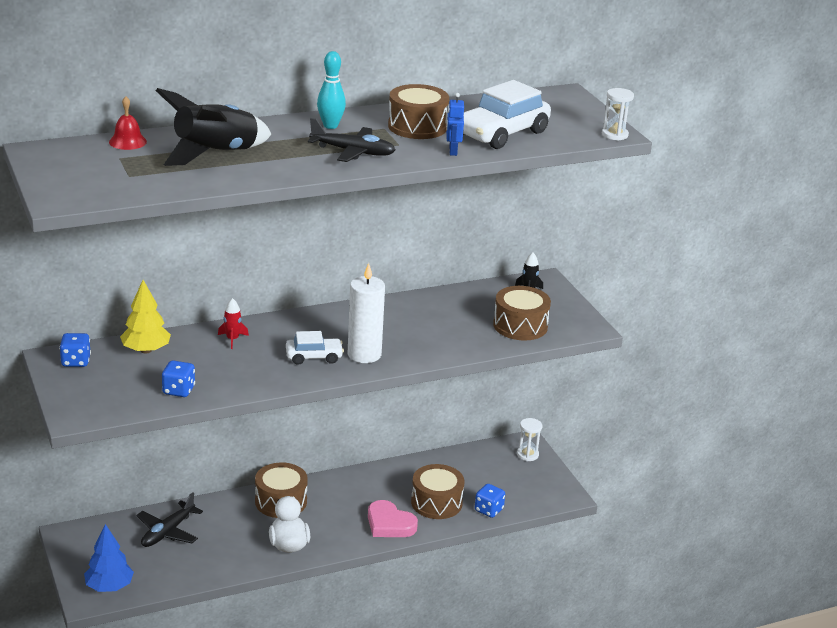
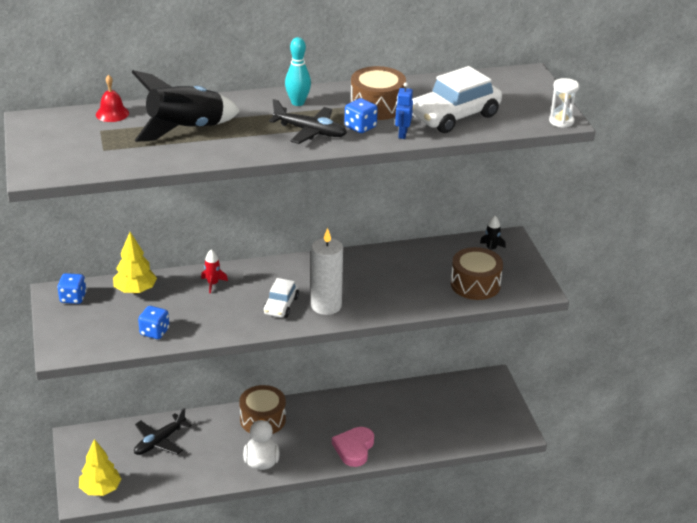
camera: 10 degrees right, 5 degrees up
blue tree [84,524,134,592] -> yellow tree [79,439,121,496]
white car [286,331,344,365] -> white car turned 105 degrees clockwise [263,278,299,318]
pink heart [368,500,418,537] -> pink heart turned 60 degrees clockwise [332,427,374,467]
brown drum [411,464,465,519] -> none
blue dice [475,484,505,518] -> blue dice moved to [344,98,378,133]
white hourglass [517,418,542,461] -> none

